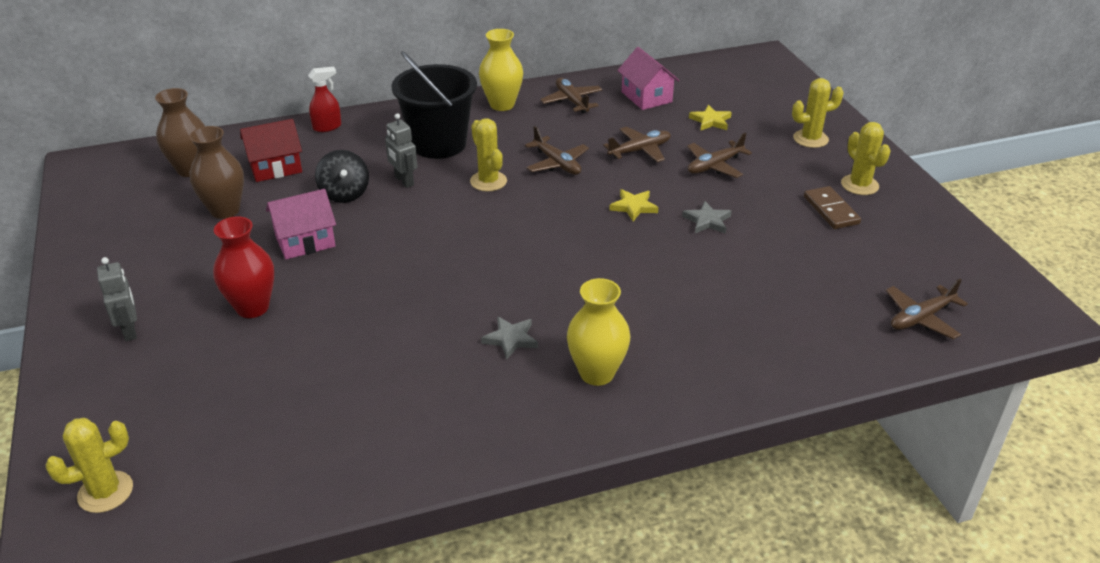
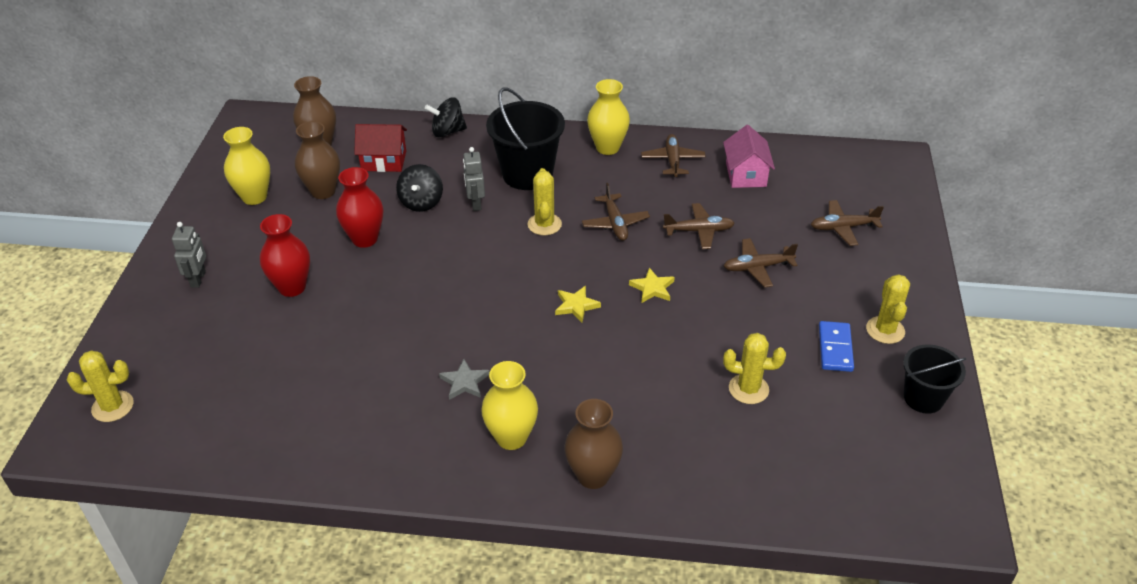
camera: 25 degrees right, 5 degrees up
pink house [266,189,336,259] -> red vase [336,167,383,248]
red spray bottle [308,66,342,132] -> black spinning top [425,97,467,137]
grey star [682,201,732,234] -> none
yellow star [689,105,732,131] -> yellow star moved to [555,286,601,322]
yellow cactus [792,78,844,148] -> yellow cactus moved to [723,333,786,404]
brown domino [804,186,861,229] -> blue domino [819,321,854,372]
brown plane [886,279,968,339] -> brown plane moved to [811,200,884,246]
none -> yellow vase [223,127,270,205]
none -> brown vase [565,399,623,489]
none -> black bucket [903,344,966,414]

